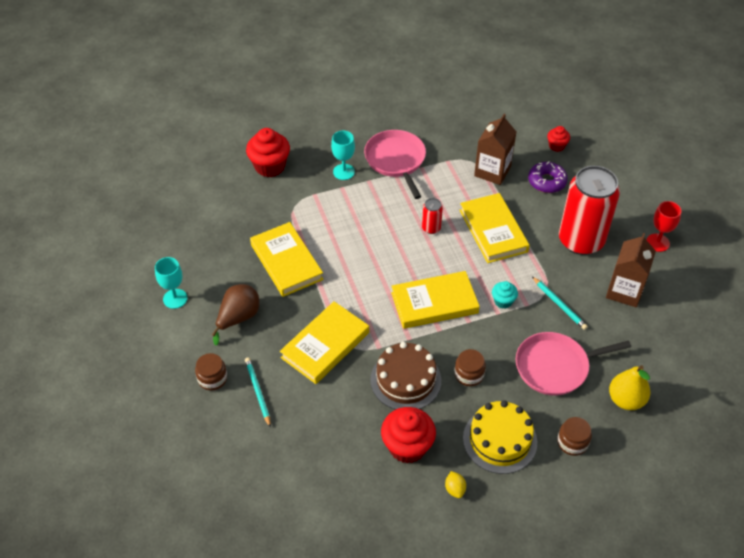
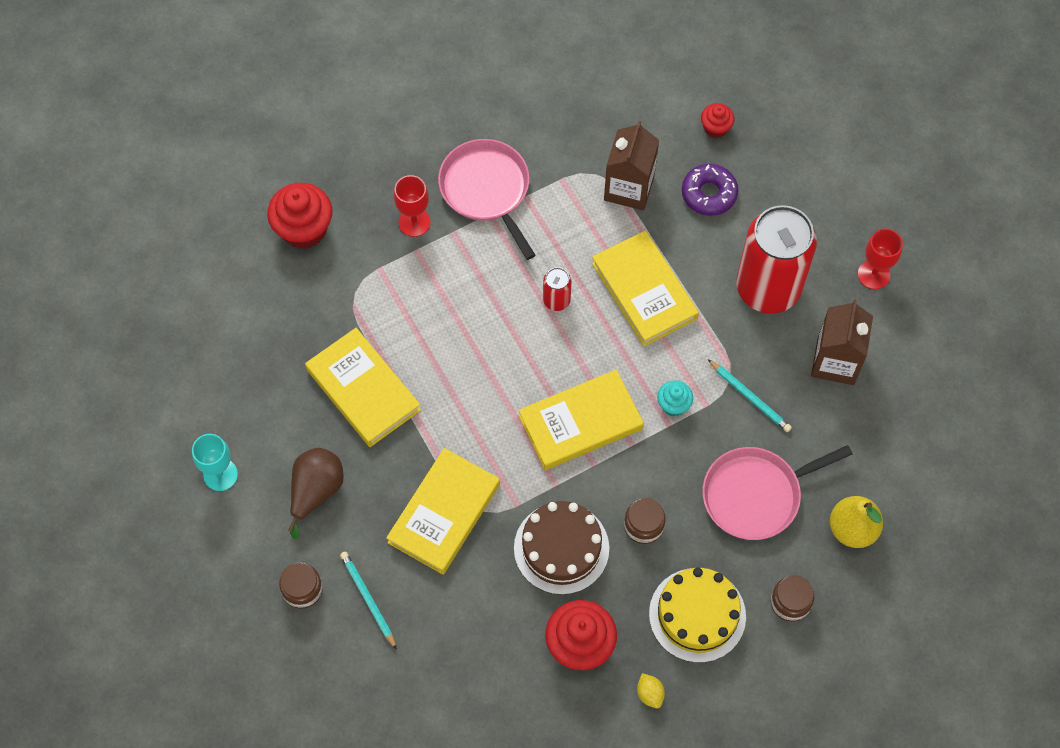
camera: 10 degrees left, 15 degrees up
turquoise goblet [331,131,355,180] -> red goblet [394,175,431,237]

